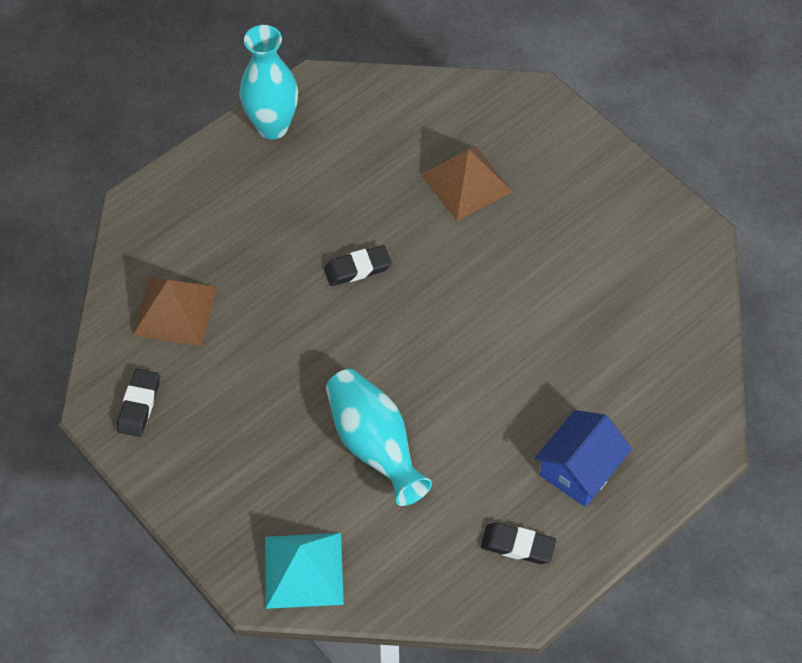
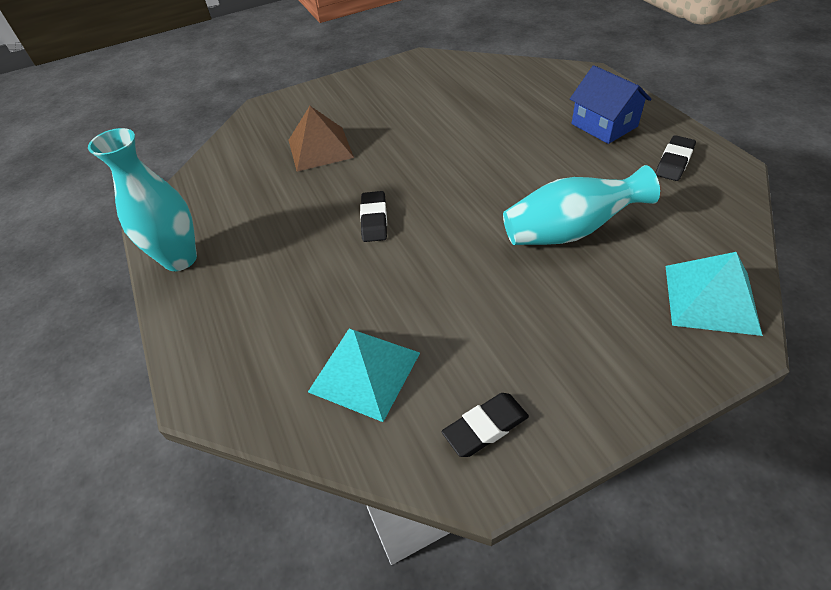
camera: 70 degrees left, 10 degrees down
black eraser [117,369,160,437] -> black eraser turned 60 degrees counterclockwise [442,393,529,457]
brown pyramid [132,277,217,346] -> turquoise pyramid [308,328,420,422]

